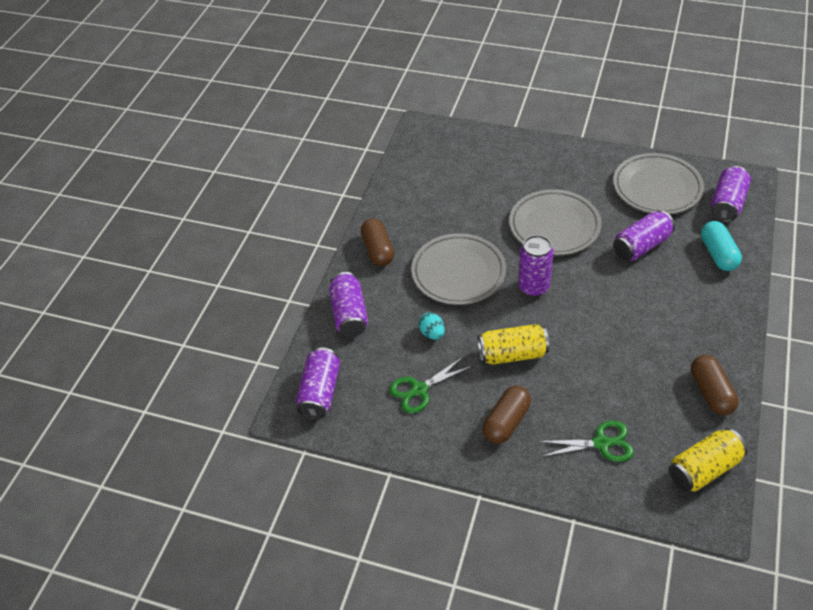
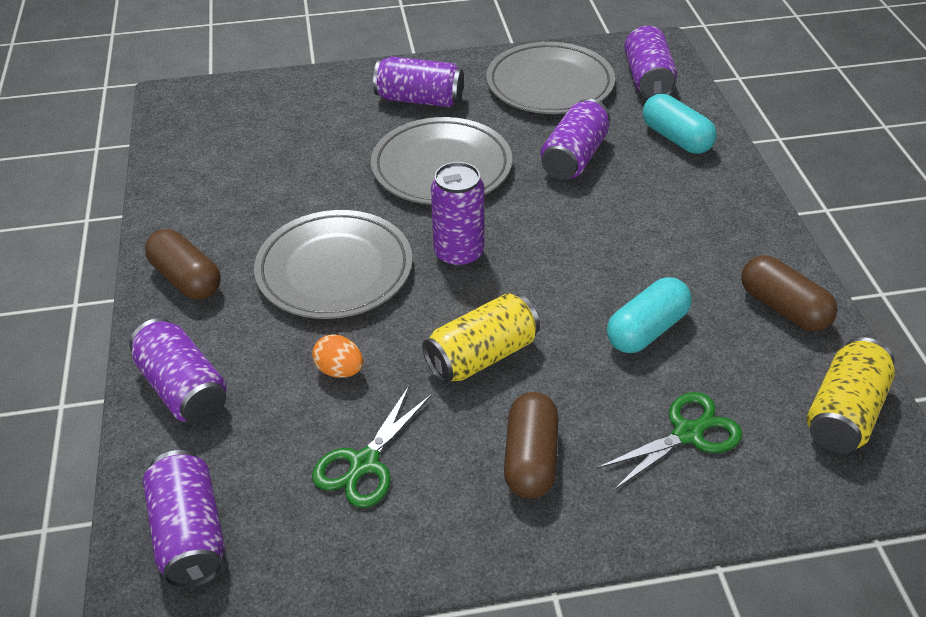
camera: 30 degrees left, 5 degrees down
turquoise egg [419,313,445,340] -> orange egg [312,334,363,378]
none -> purple can [373,56,464,107]
none -> turquoise capsule [607,277,692,353]

